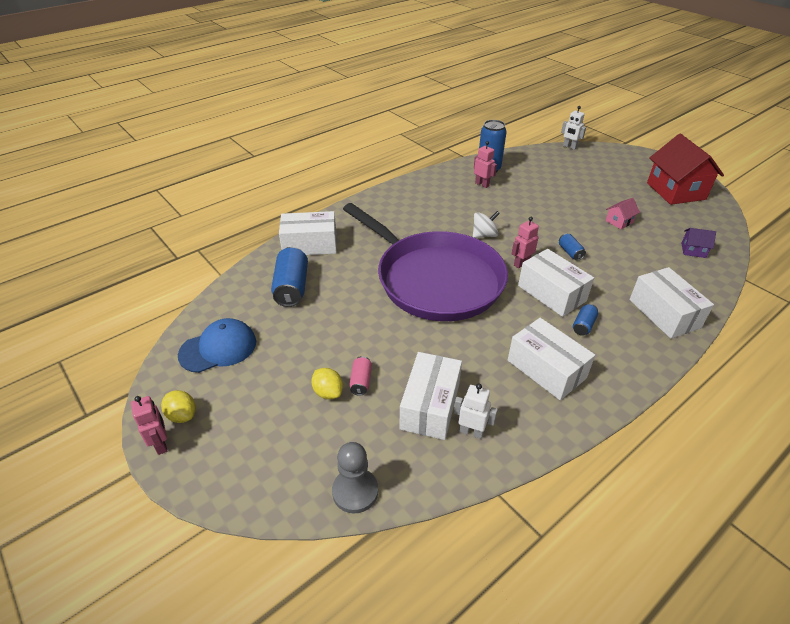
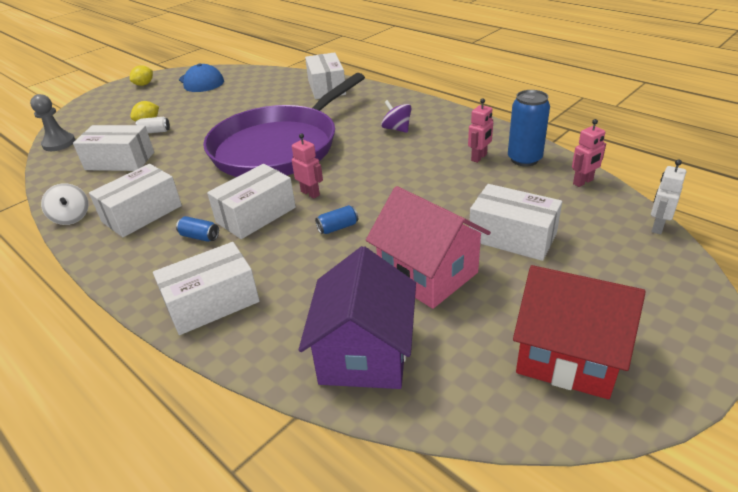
camera: 85 degrees right, 5 degrees down
pink robot [131,396,167,455] -> pink robot moved to [572,119,606,187]
blue can [271,247,308,307] -> none
pink can [349,356,372,396] -> white can [136,117,170,133]
white robot [454,383,498,439] -> none
white spinning top [473,211,500,238] -> white spinning top moved to [41,183,89,225]
pink house [606,198,640,229] -> pink house [366,186,491,309], size x2.28
red house [647,134,724,205] -> red house turned 45 degrees clockwise [513,265,646,399]
purple house [681,228,716,258] -> purple house [299,246,416,389], size x2.28
none -> purple spinning top [381,100,411,133]
none -> white box [469,184,562,261]

